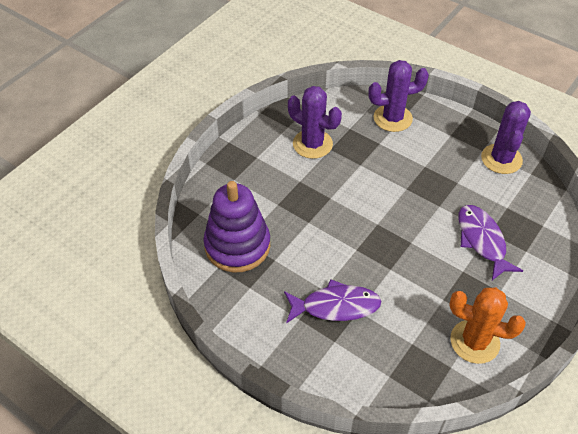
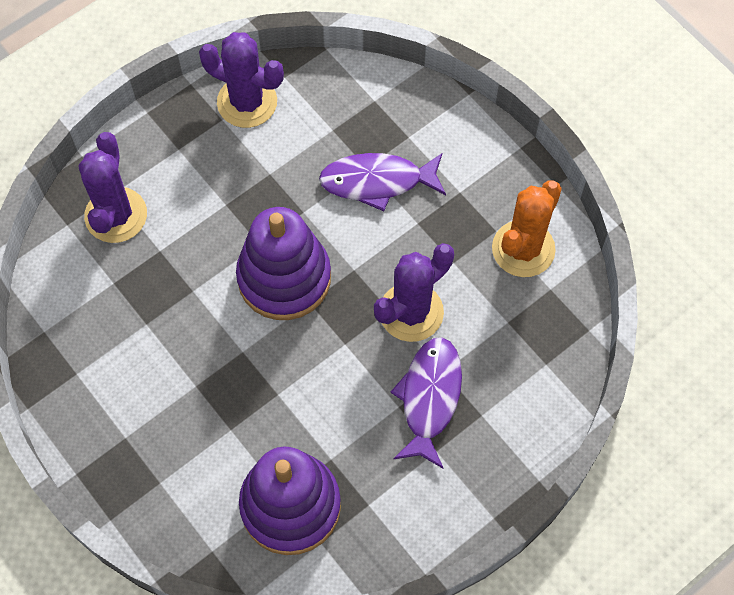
camera: 75 degrees left, 15 degrees up
purple cactus [288,86,342,159] -> purple cactus moved to [374,243,454,342]
none -> purple stacking toy [236,207,331,320]

